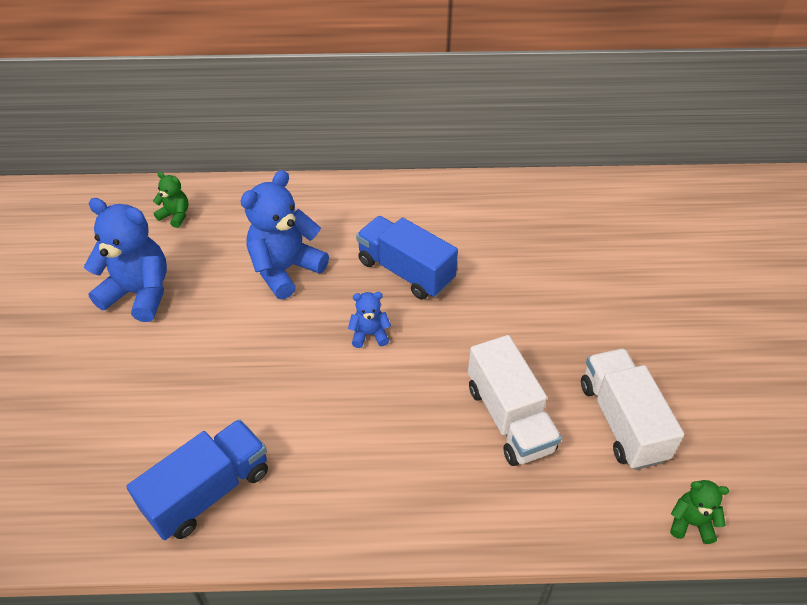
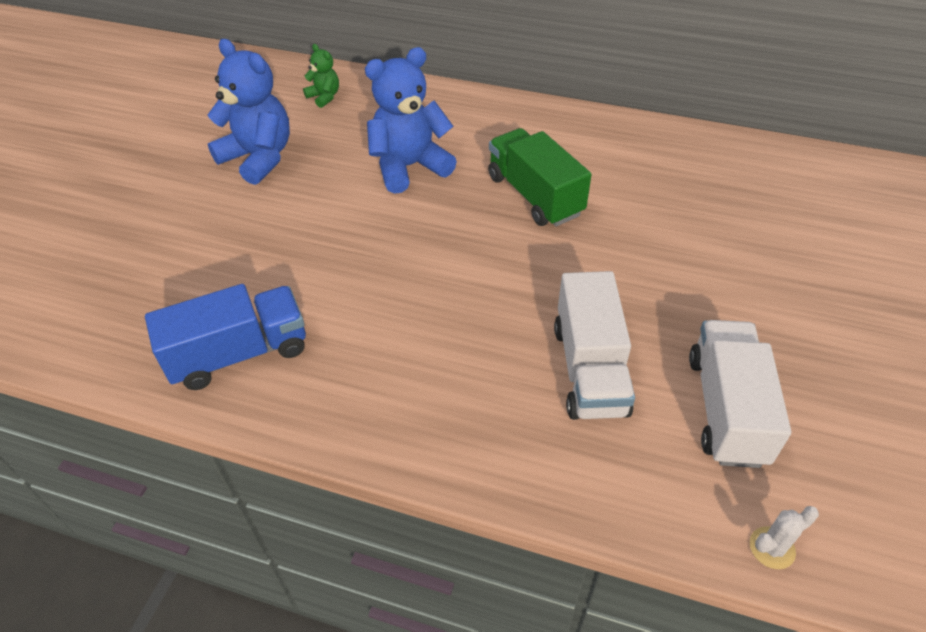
camera: 20 degrees right, 0 degrees up
blue teddy bear [348,292,391,348] -> none
blue truck [356,216,458,300] -> green truck [488,128,592,227]
green teddy bear [670,480,729,544] -> white cactus [750,506,819,569]

